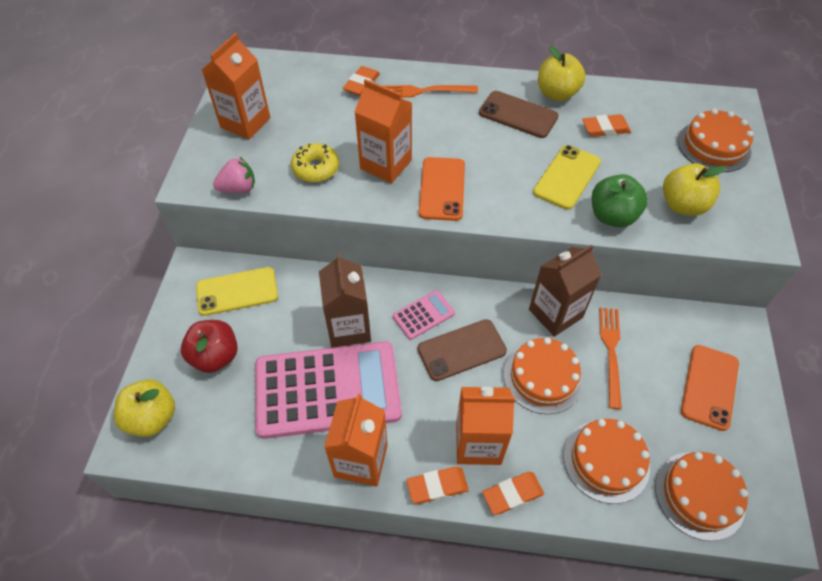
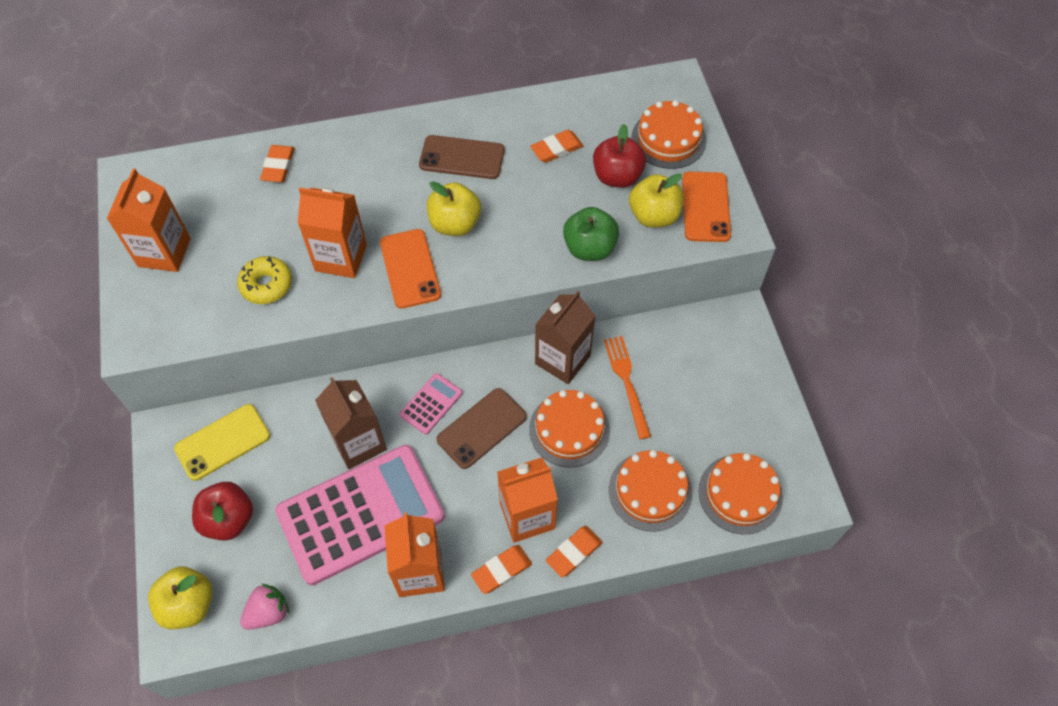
camera: 20 degrees left, 5 degrees up
pink strawberry [213,157,255,193] -> pink strawberry moved to [240,584,289,630]
orange fork [383,85,478,98] -> none
yellow phone [533,145,601,210] -> none
yellow apple [538,46,586,101] -> yellow apple moved to [427,181,481,236]
orange phone [681,345,739,431] -> orange phone moved to [682,172,731,242]
none -> red apple [593,124,646,188]

